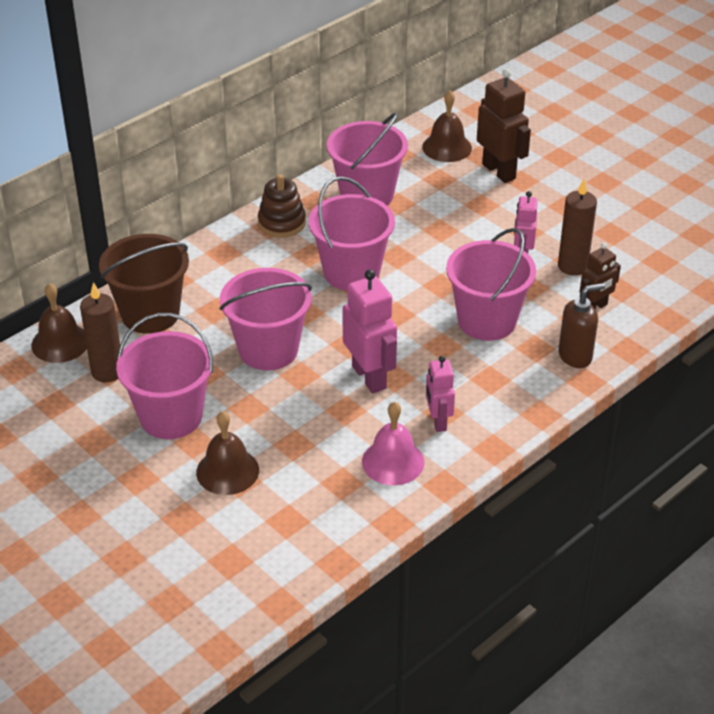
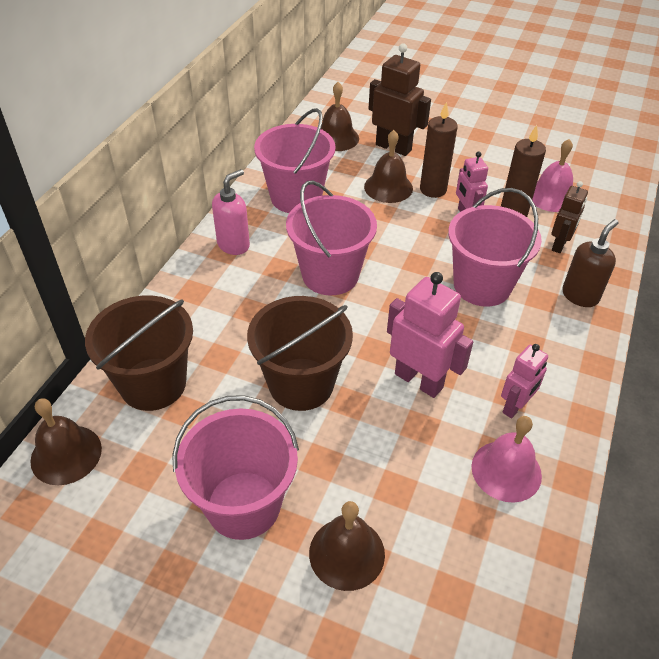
camera: 25 degrees left, 5 degrees up
brown candle [80,282,120,382] -> brown candle moved to [420,101,458,198]
pink bucket [220,268,312,370] -> brown bucket [247,296,353,411]
brown stacking toy [258,174,306,237] -> pink soap dispenser [212,169,250,255]
pink robot [426,356,455,432] -> pink robot turned 105 degrees counterclockwise [501,344,548,419]
none -> brown bell [364,130,413,203]
none -> pink bell [532,139,573,212]

